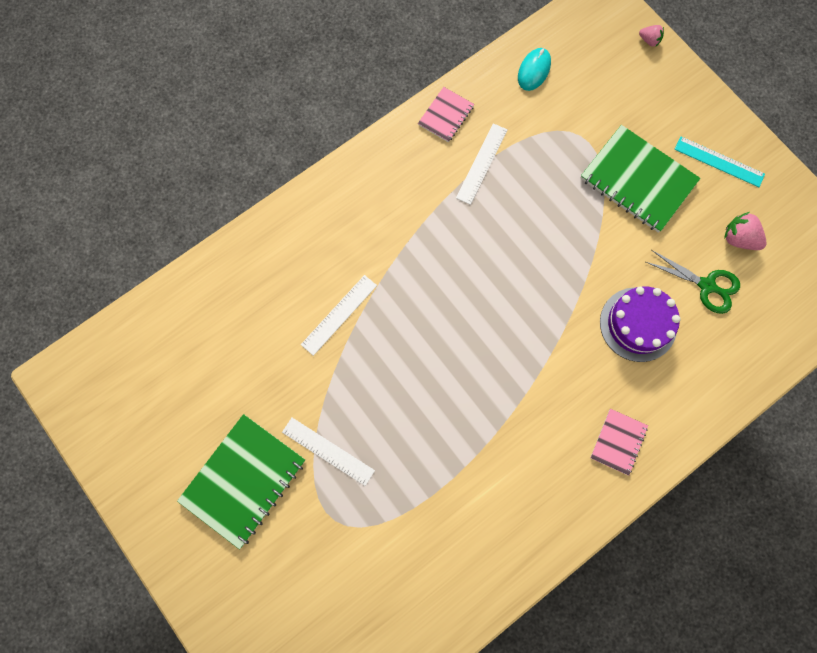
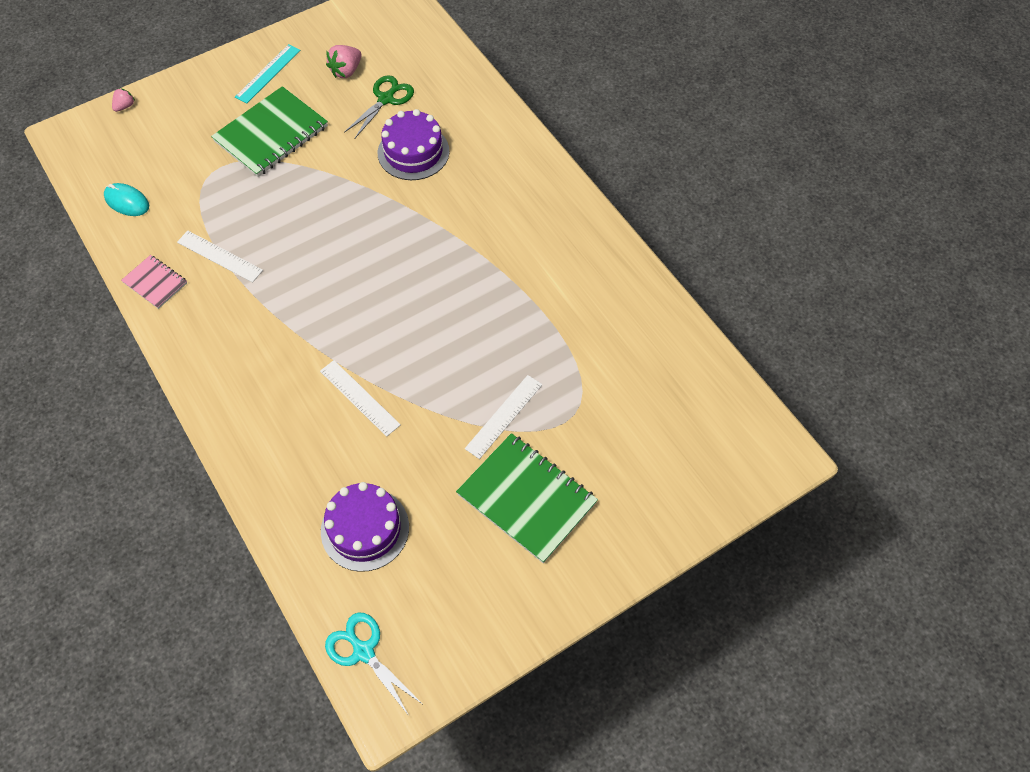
camera: 85 degrees left, 15 degrees down
pink notebook [590,409,648,476] -> none
none -> purple cake [321,482,409,572]
none -> turquoise scissors [325,612,422,716]

